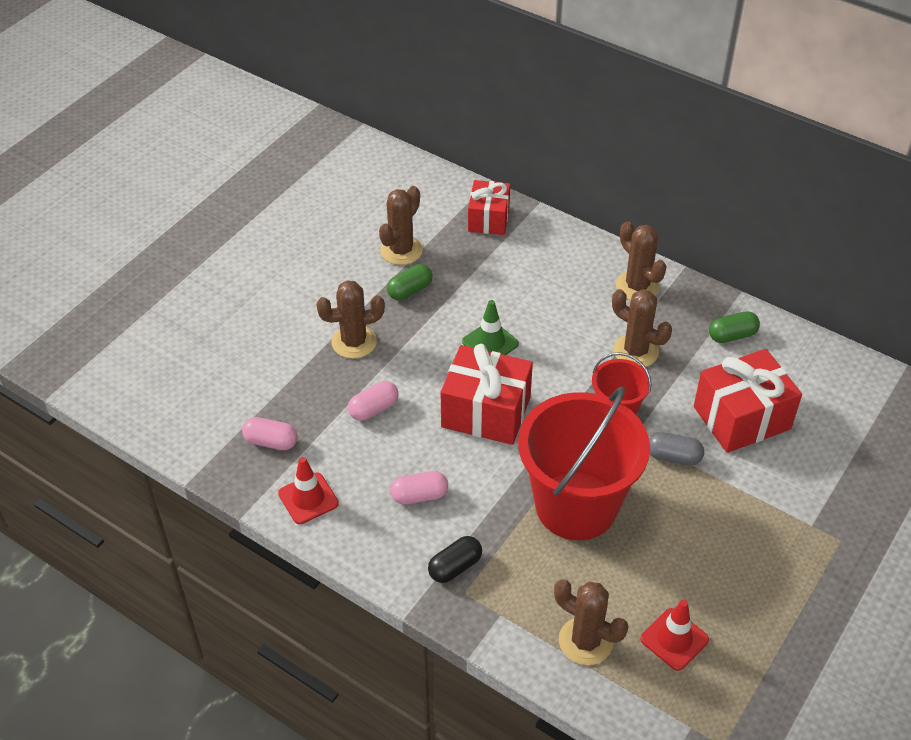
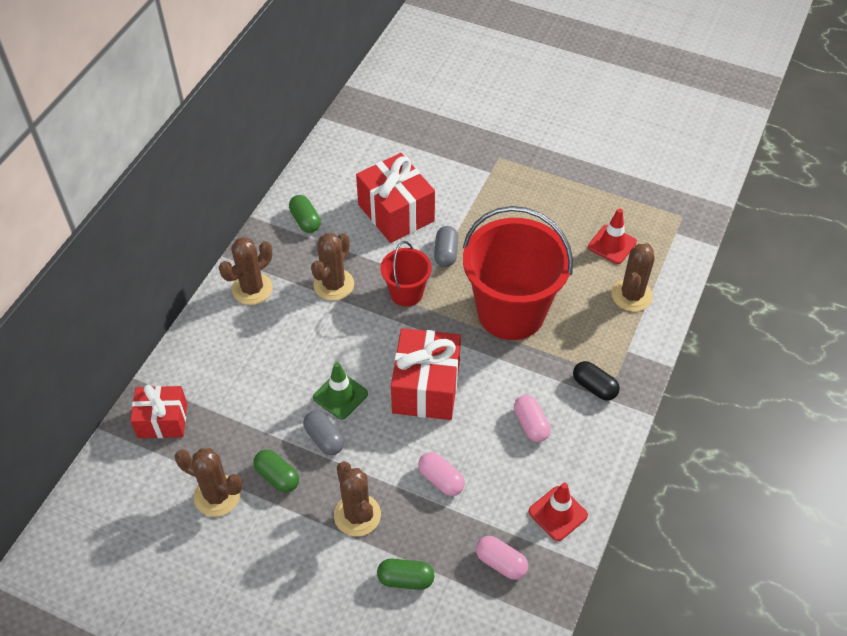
camera: 100 degrees left, 5 degrees up
pink capsule [242,417,298,450] -> pink capsule turned 60 degrees counterclockwise [476,536,528,580]
none -> grey capsule [303,411,344,455]
none -> green capsule [377,559,434,590]

